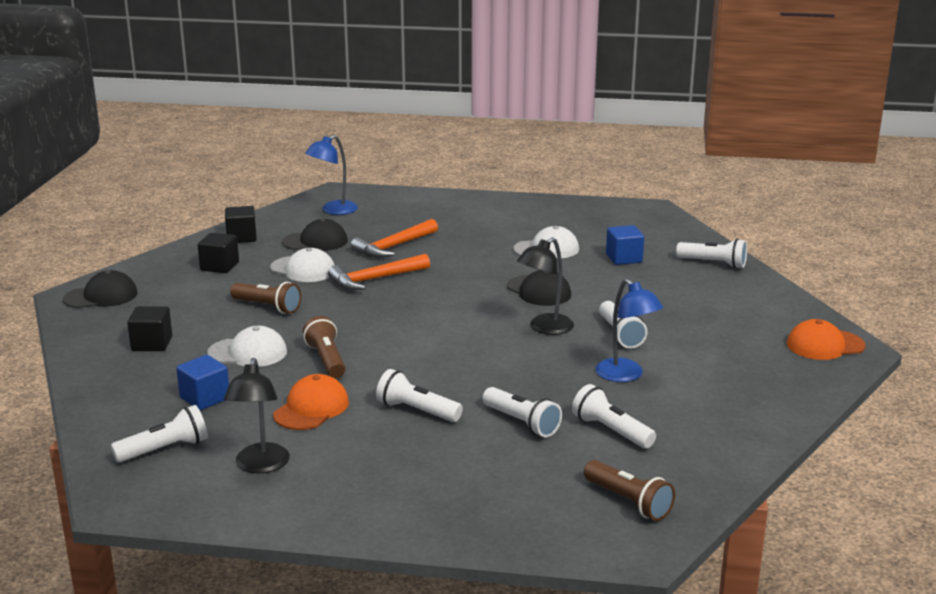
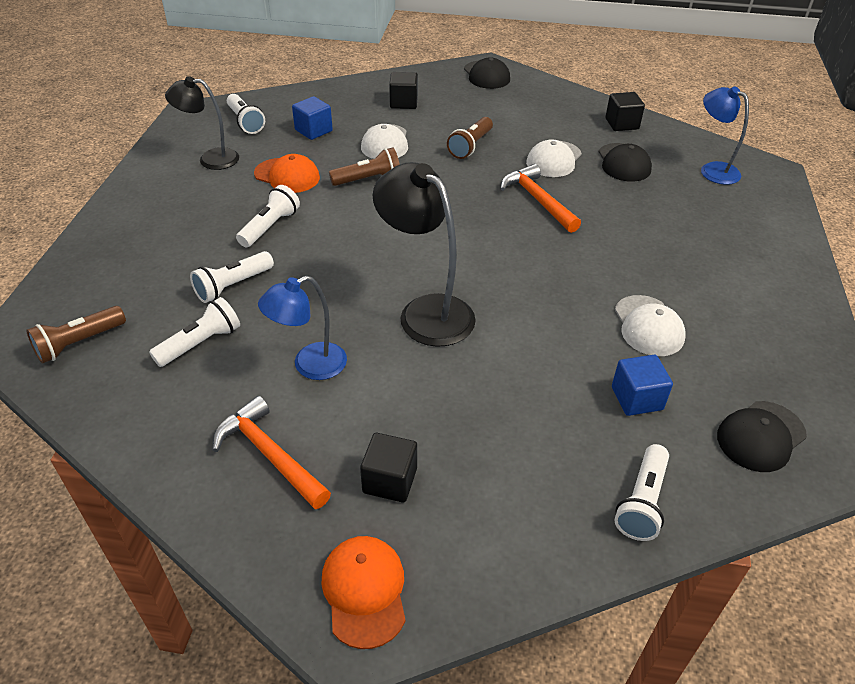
camera: 90 degrees right, 20 degrees up
black cube [198,233,239,273] -> black cube moved to [360,433,417,503]
orange hammer [351,219,438,258] -> orange hammer moved to [212,396,331,509]
black cap [507,270,571,306] -> black cap moved to [717,401,807,472]
black lamp [517,237,574,335] -> black lamp [372,162,476,347], size x1.53
white flashlight [599,301,647,349] -> none

